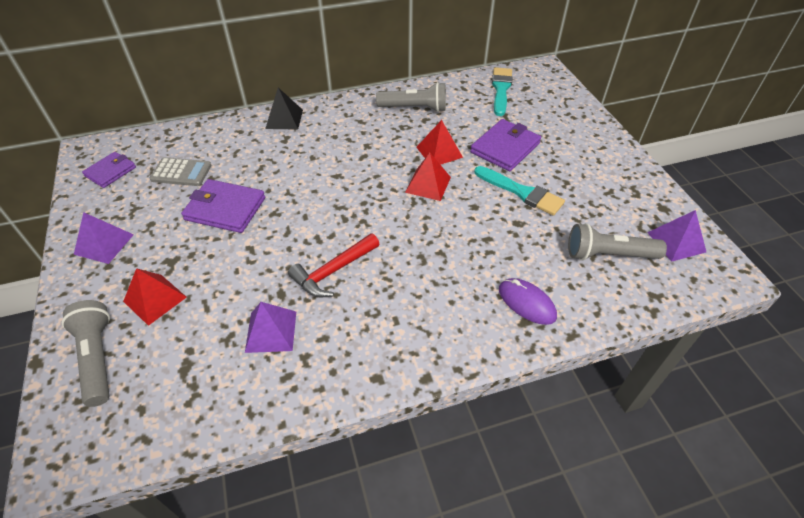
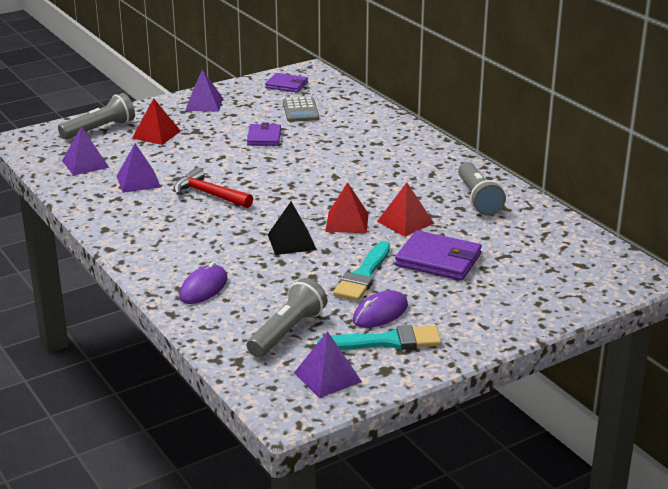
camera: 75 degrees right, 20 degrees down
purple wallet [181,179,265,233] -> purple wallet [247,123,281,146], size x0.64
black pyramid [265,87,303,130] -> black pyramid moved to [268,202,317,255]
turquoise brush [492,67,513,116] -> turquoise brush moved to [317,325,442,350]
grey flashlight [568,223,667,260] -> grey flashlight turned 45 degrees clockwise [247,278,327,357]
none -> purple pyramid [62,126,109,175]
none -> purple mouse [353,290,408,328]

